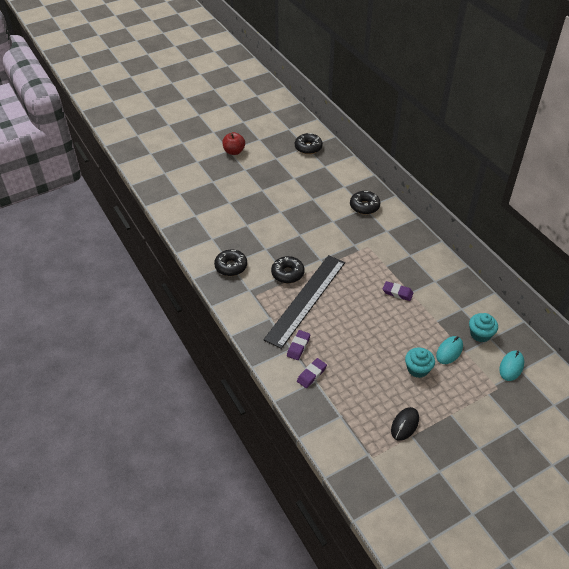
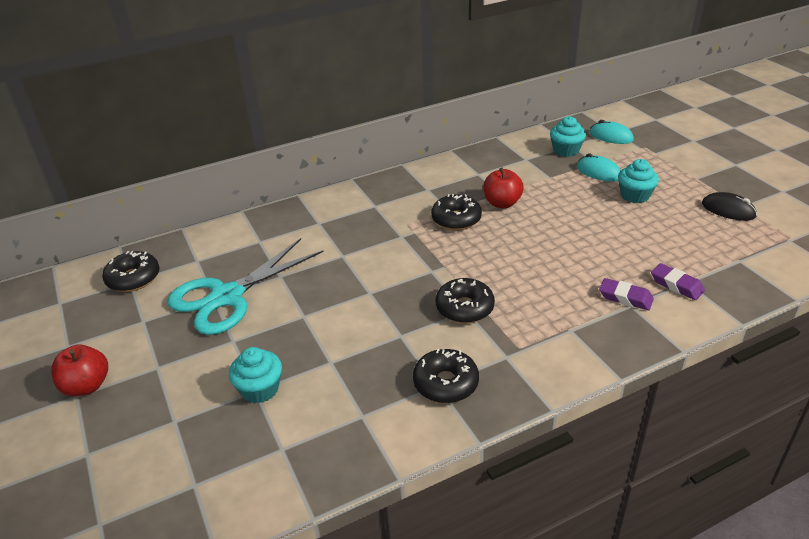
camera: 85 degrees left, 10 degrees down
black ruler [263,255,345,349] -> none
black donut [350,191,380,215] -> black donut moved to [431,194,482,230]
purple eraser [383,281,414,301] -> red apple [483,168,524,208]
none -> turquoise scissors [168,238,324,335]
none -> turquoise cupcake [229,347,282,403]

